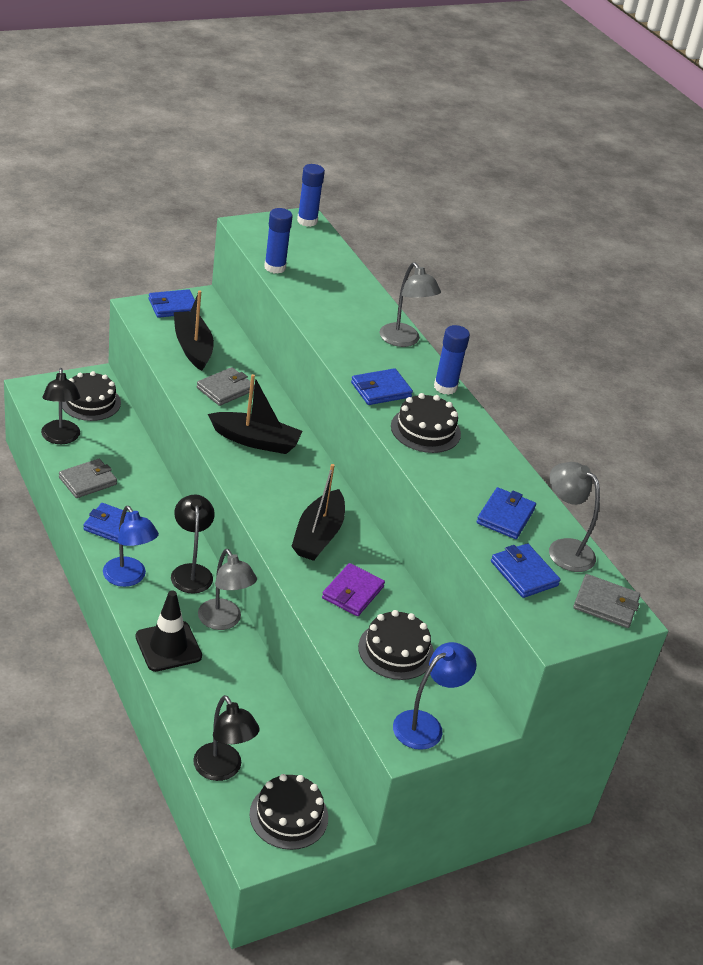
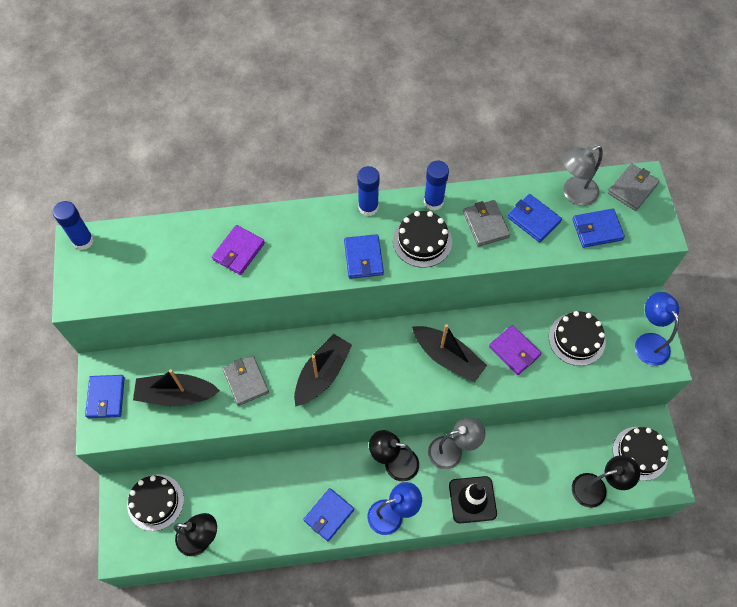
camera: 65 degrees left, 25 degrees up
grey wallet [59,459,117,498] -> grey wallet moved to [463,200,510,247]
blue glue stick [264,208,293,274] -> blue glue stick moved to [424,161,449,211]
grey lamp [380,262,441,347] -> none
none -> purple wallet [212,225,265,275]

